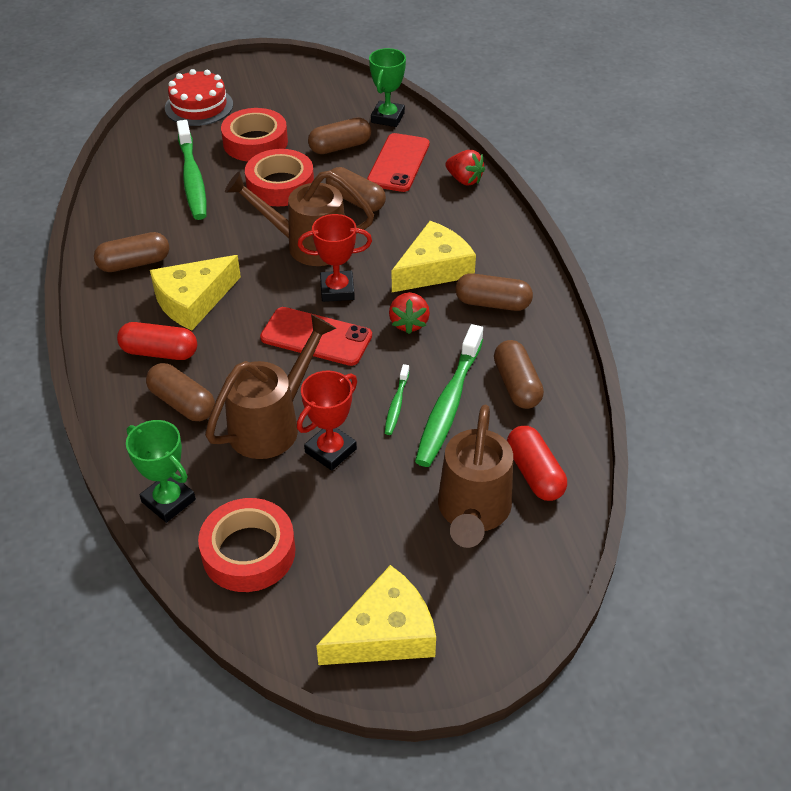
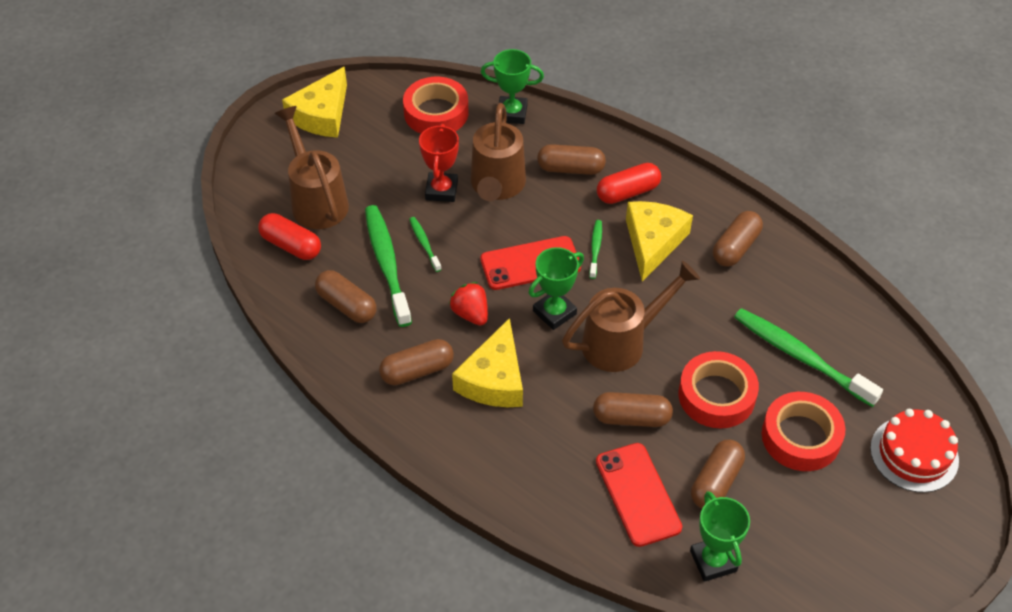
camera: 145 degrees right, 5 degrees up
red trophy [298,214,372,302] -> green trophy [529,247,584,330]
red strawberry [445,150,485,185] -> none
none -> green toothbrush [589,220,602,279]

